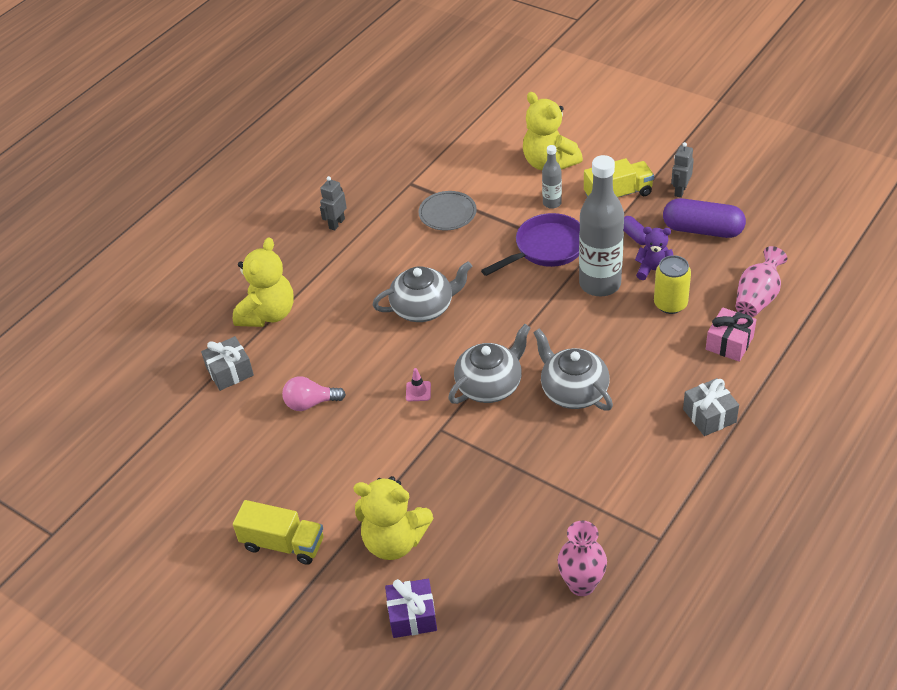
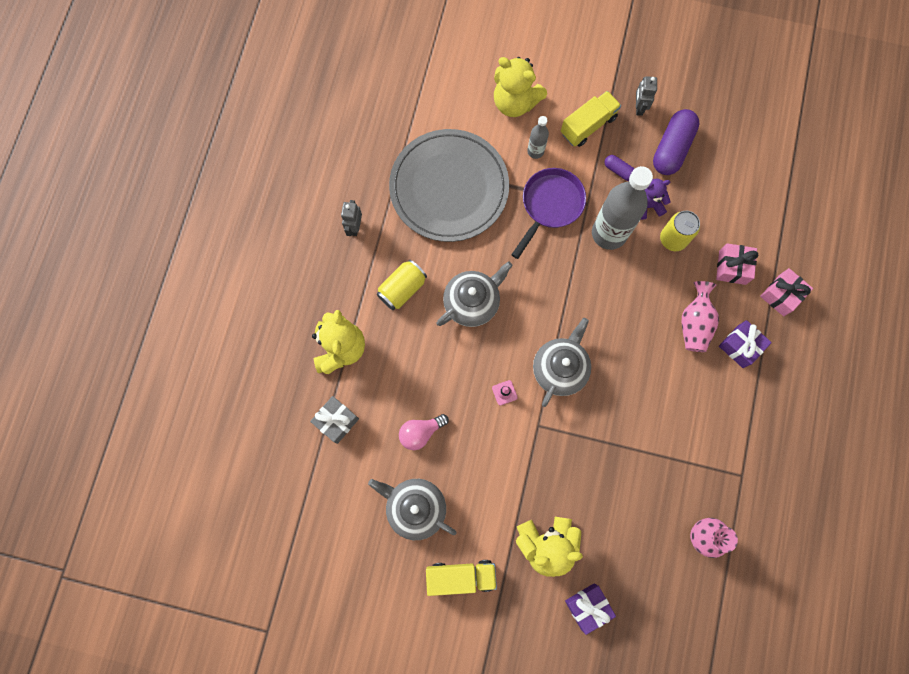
camera: 25 degrees left, 30 degrees up
grey plate [418,191,477,230] -> grey plate [389,129,509,242], size x2.23
grey teapot [533,329,613,411] -> grey teapot moved to [368,479,457,540]
purple capsule [663,198,746,238] -> purple capsule turned 60 degrees counterclockwise [653,109,700,175]
grey gift [683,378,739,436] -> purple gift [719,320,772,368]
pink vase [736,246,787,317] -> pink vase moved to [682,281,719,352]
none -> yellow can [377,260,427,310]
none -> pink gift [760,268,813,316]

